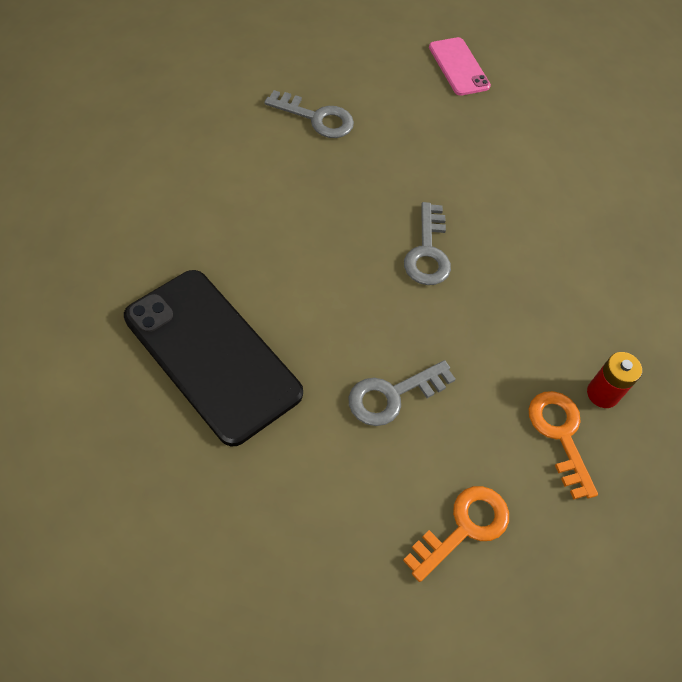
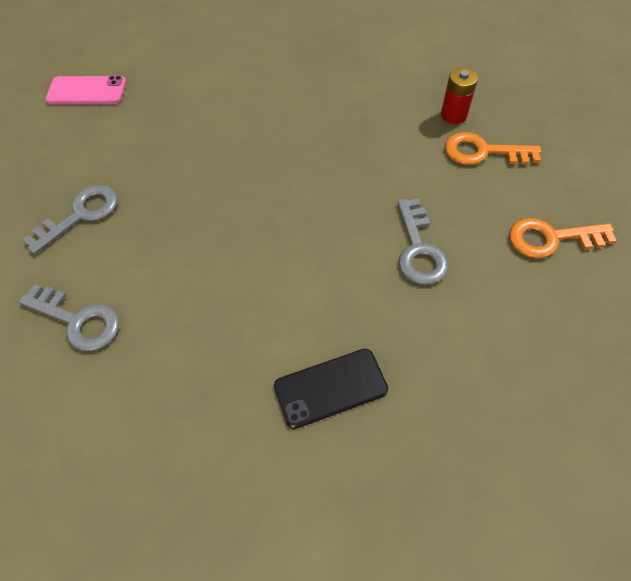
camera: 60 degrees left, 0 degrees up
black phone [124,270,303,446] -> black phone [274,349,388,429], size x0.52
orange key [403,486,509,582] -> orange key turned 75 degrees counterclockwise [509,218,617,258]
grey key [404,202,451,285] -> grey key moved to [19,285,120,351]

